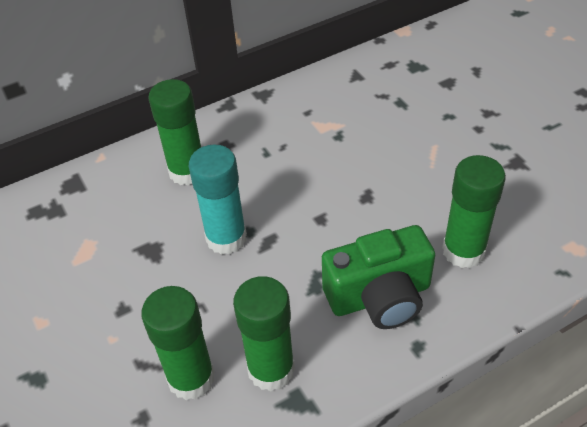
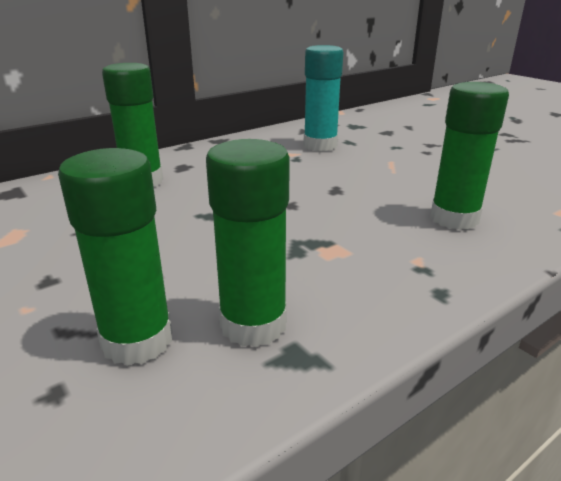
camera: 10 degrees left, 20 degrees down
turquoise glue stick [189,144,247,255] -> turquoise glue stick moved to [303,45,343,151]
green camera [322,225,435,329] -> none

